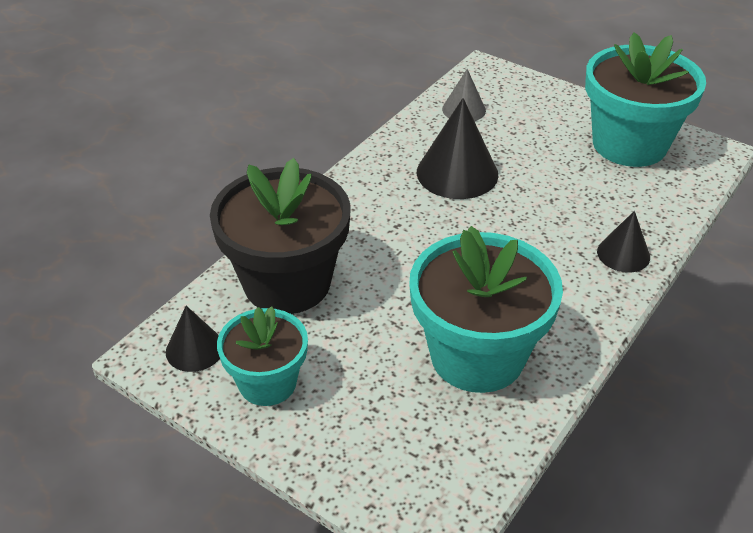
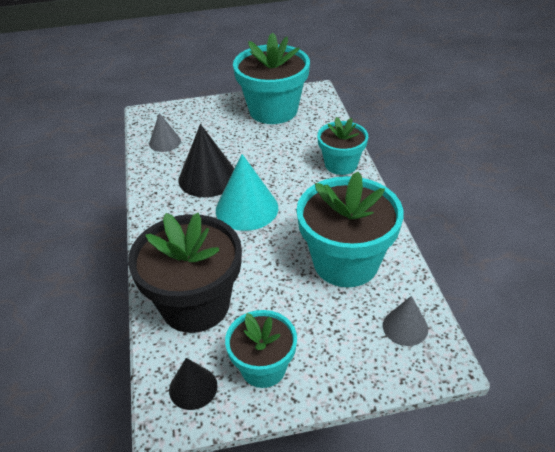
camera: 45 degrees left, 0 degrees up
black cone [597,211,650,272] -> turquoise flower pot [317,117,368,175]
none -> turquoise cone [216,154,278,231]
none -> grey cone [383,296,428,346]

